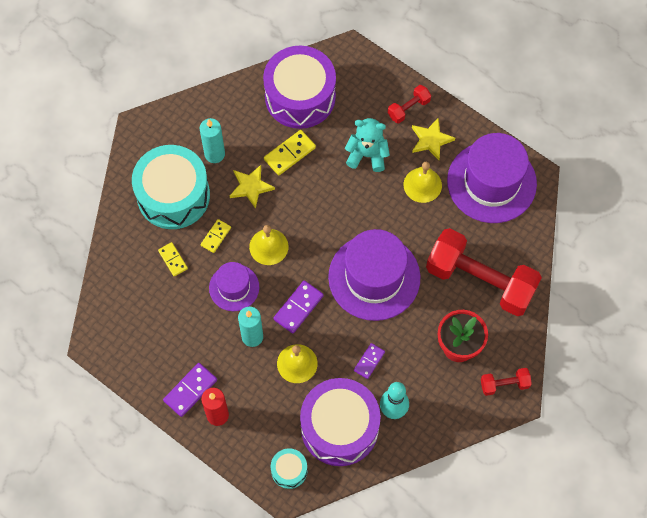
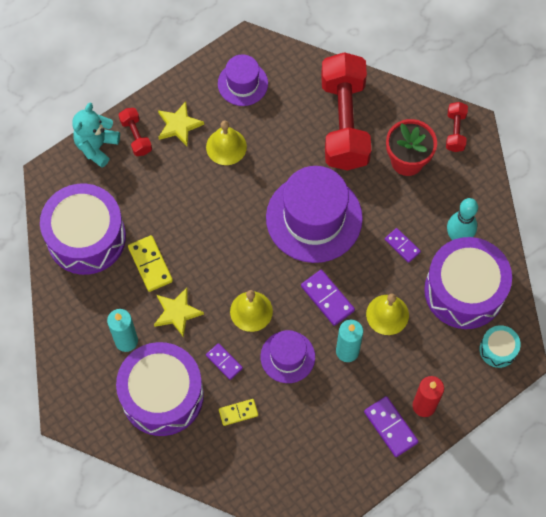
camera: 75 degrees left, 0 degrees up
turquoise drum [132,145,210,229] -> purple drum [116,342,204,436]
yellow domino [201,219,231,253] -> purple domino [206,343,243,380]
turquoise teddy bear [345,118,390,172] -> turquoise teddy bear moved to [72,103,120,168]
red dumbbell [426,228,542,316] -> red dumbbell turned 45 degrees counterclockwise [321,52,371,171]
purple hat [447,133,537,223] -> purple hat [218,54,268,106], size x0.55

